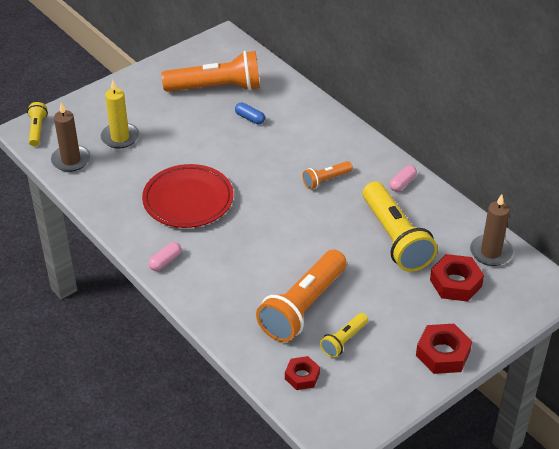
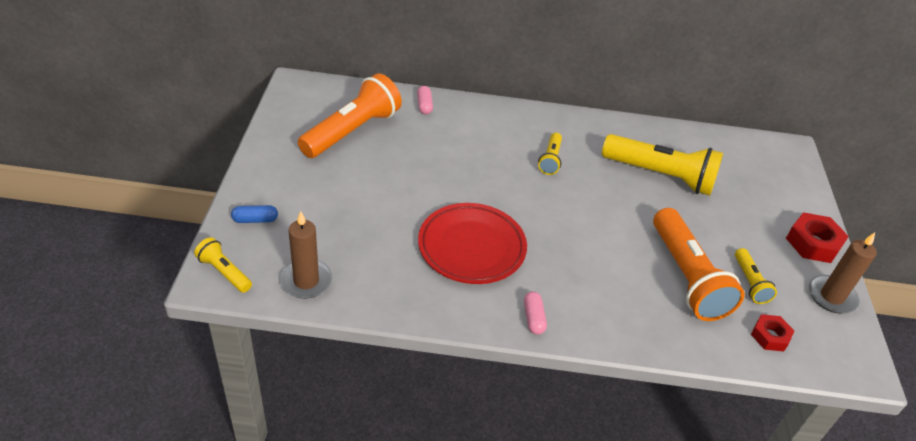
camera: 50 degrees left, 0 degrees up
yellow candle [101,80,139,149] -> none
blue capsule [235,103,265,124] -> blue capsule moved to [231,205,278,223]
orange flashlight [302,161,353,189] -> yellow flashlight [538,133,562,175]
pink capsule [389,165,417,191] -> pink capsule moved to [417,86,433,114]
red nut [430,254,484,302] -> none
brown candle [470,194,513,266] -> brown candle moved to [809,233,877,314]

